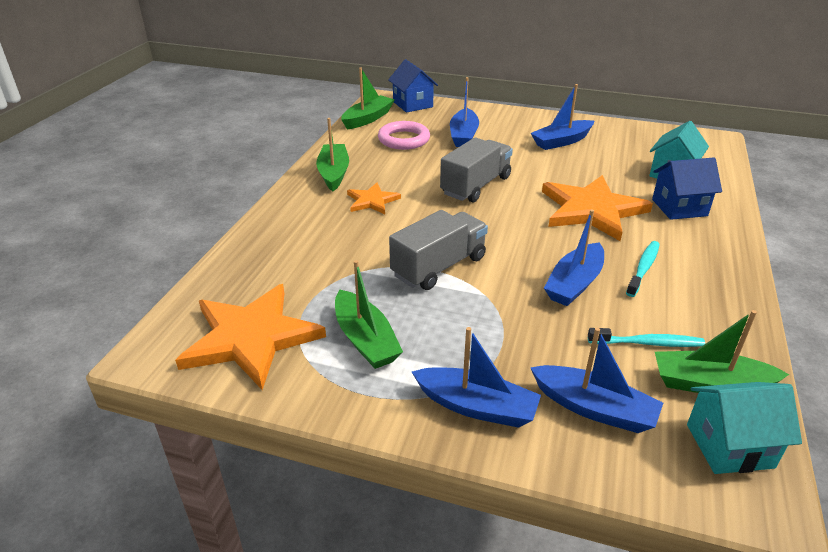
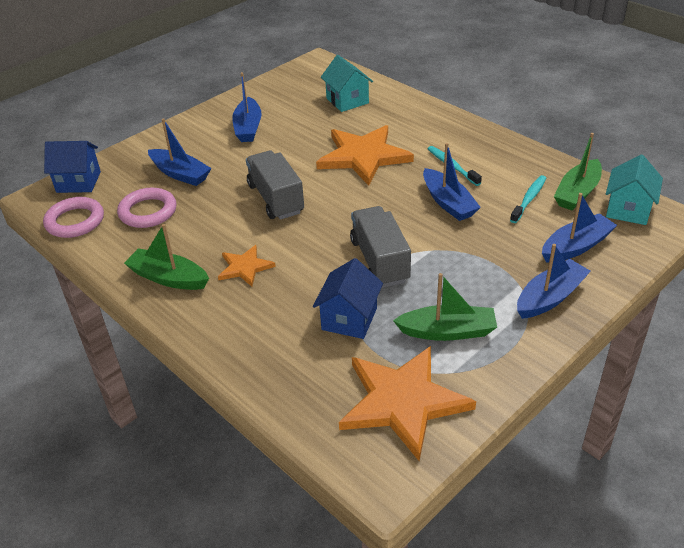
camera: 60 degrees left, 5 degrees up
green boat [341,67,395,129] -> pink ring [43,197,104,238]
blue house [652,157,722,220] -> blue house moved to [313,258,383,339]

